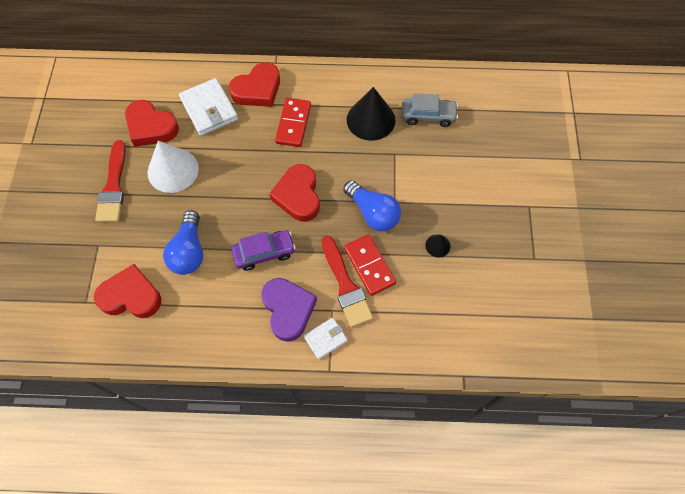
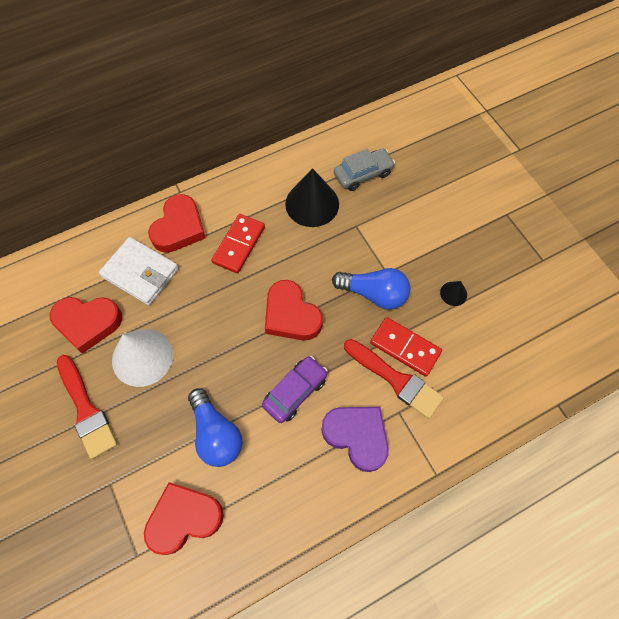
camera: 30 degrees left, 0 degrees up
red domino [275,98,311,147] -> red domino turned 45 degrees clockwise [211,214,265,274]
white wallet [304,318,348,359] -> none

